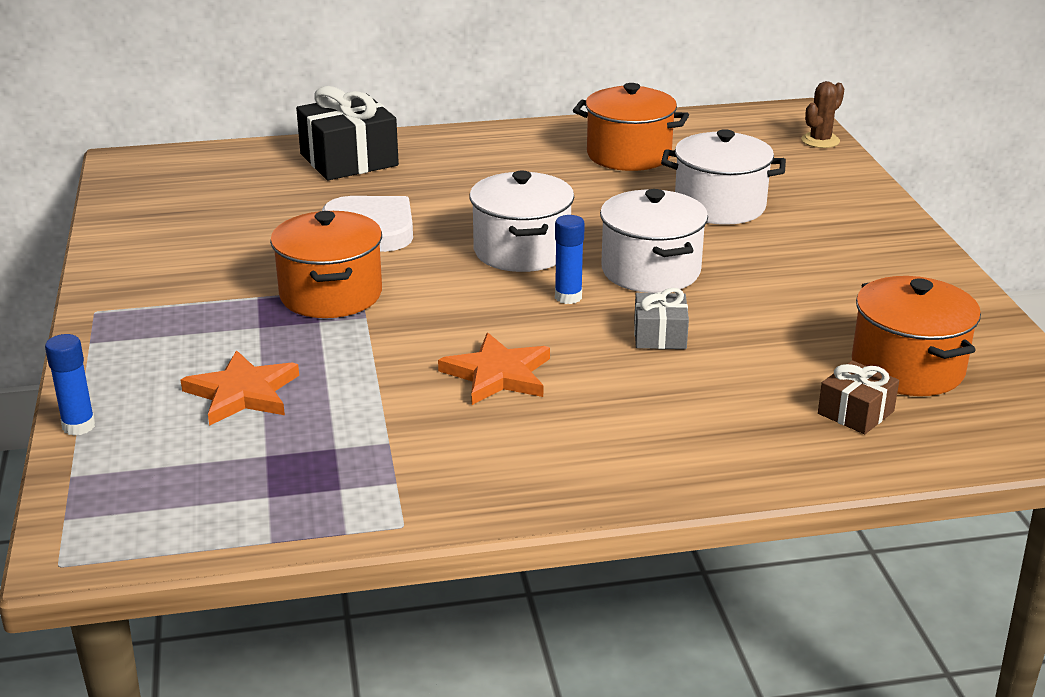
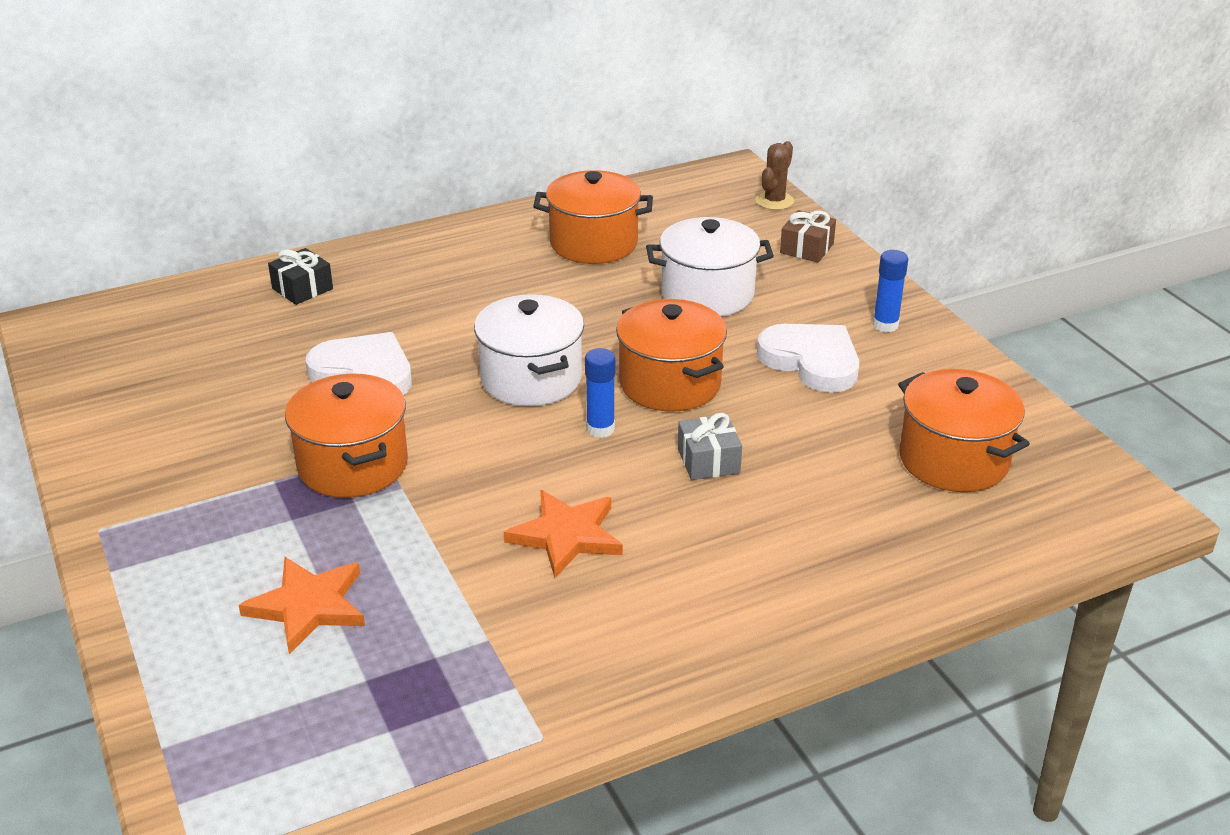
camera: 15 degrees left, 5 degrees up
blue glue stick [45,334,95,436] -> blue glue stick moved to [873,250,908,332]
black gift [296,86,399,181] -> black gift [268,248,333,305], size x0.54
white pot [600,189,708,293] -> orange pot [616,299,727,412]
brown gift [818,360,899,434] -> brown gift moved to [780,210,836,263]
none -> white heart [757,324,859,393]

